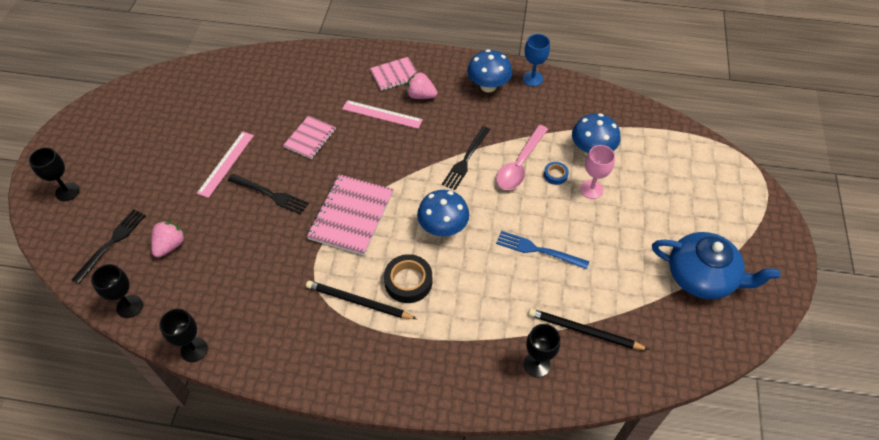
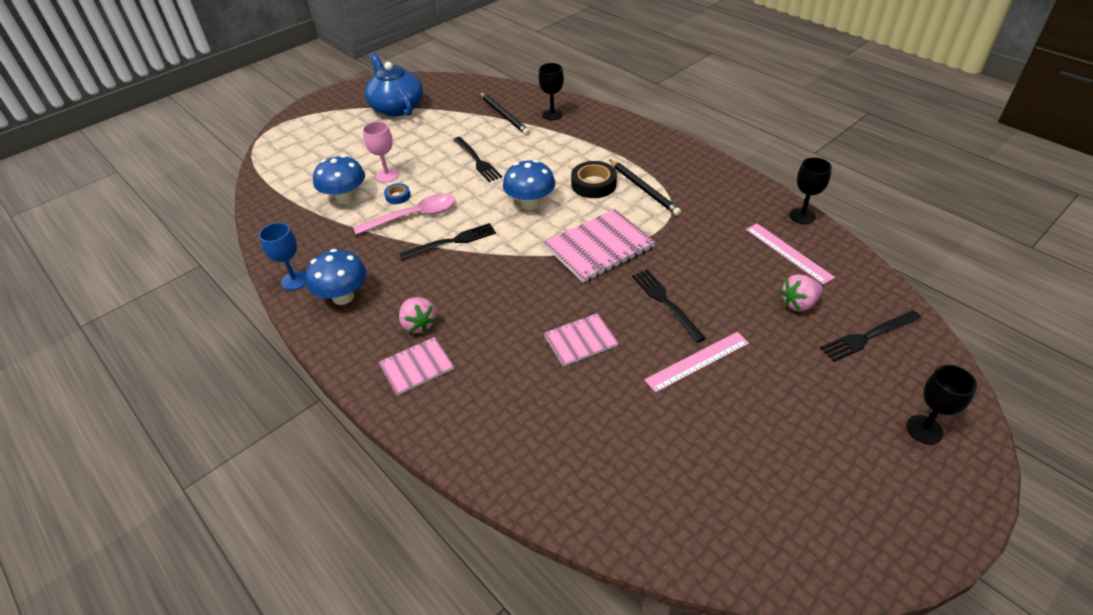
camera: 140 degrees left, 10 degrees down
black goblet [91,264,143,318] -> none
pink ruler [342,100,423,129] -> pink ruler moved to [746,223,835,285]
pink notebook [370,57,418,91] -> pink notebook turned 45 degrees counterclockwise [378,337,454,395]
blue fork [496,231,589,269] -> black fork [453,137,502,182]

